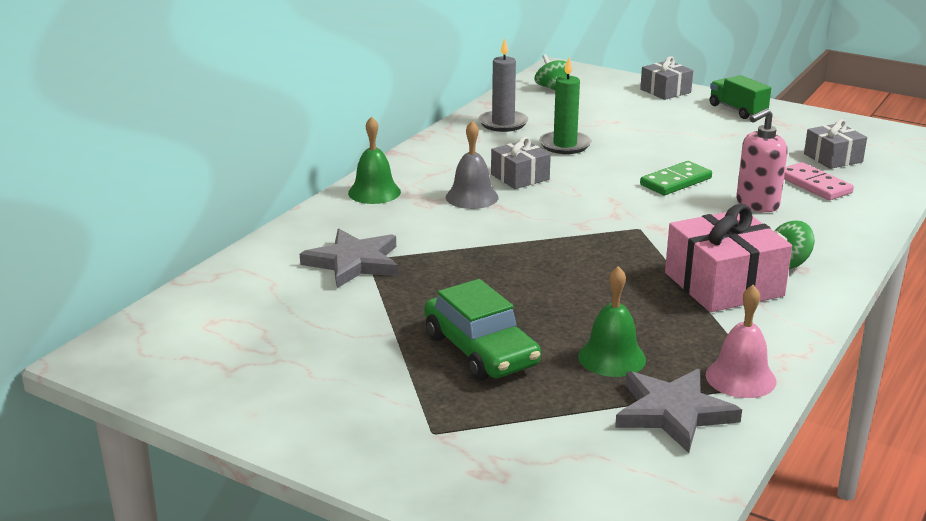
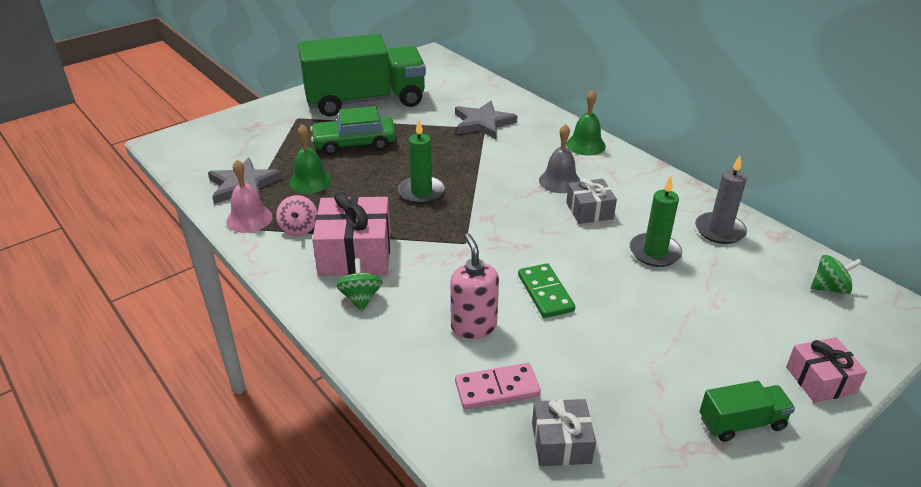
camera: 110 degrees right, 10 degrees up
grey gift [640,56,693,100] -> pink gift [786,337,867,403]
none -> pink spinning top [276,195,317,236]
none -> green truck [298,34,426,116]
none -> green candle [398,120,445,204]

